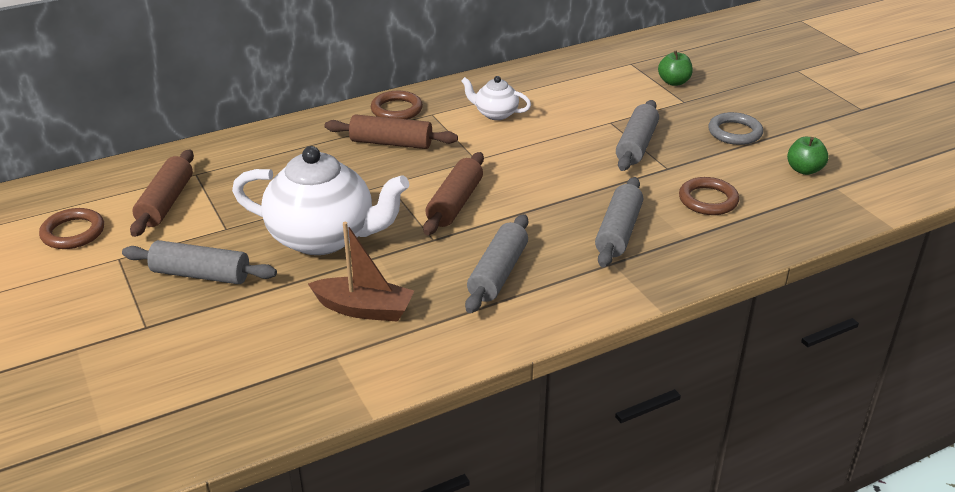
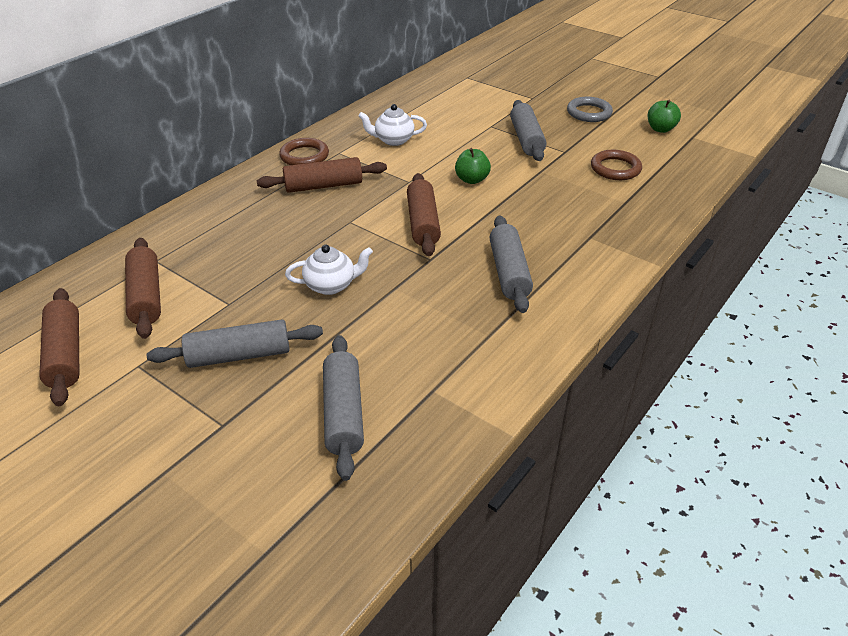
camera: 25 degrees left, 5 degrees up
brown ring [39,208,104,249] -> brown rolling pin [39,288,79,406]
white teapot [232,146,409,255] -> white teapot [285,245,373,295], size x0.48
brown boat [308,222,414,322] -> none
grey rolling pin [595,177,643,268] -> grey rolling pin moved to [323,335,364,481]
green apple [658,51,693,86] -> green apple moved to [455,148,491,184]

